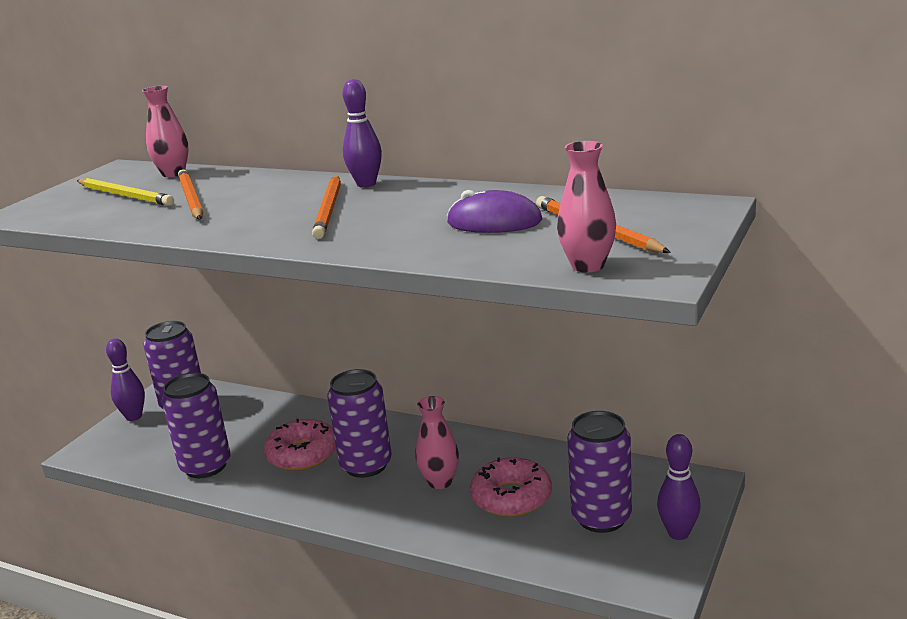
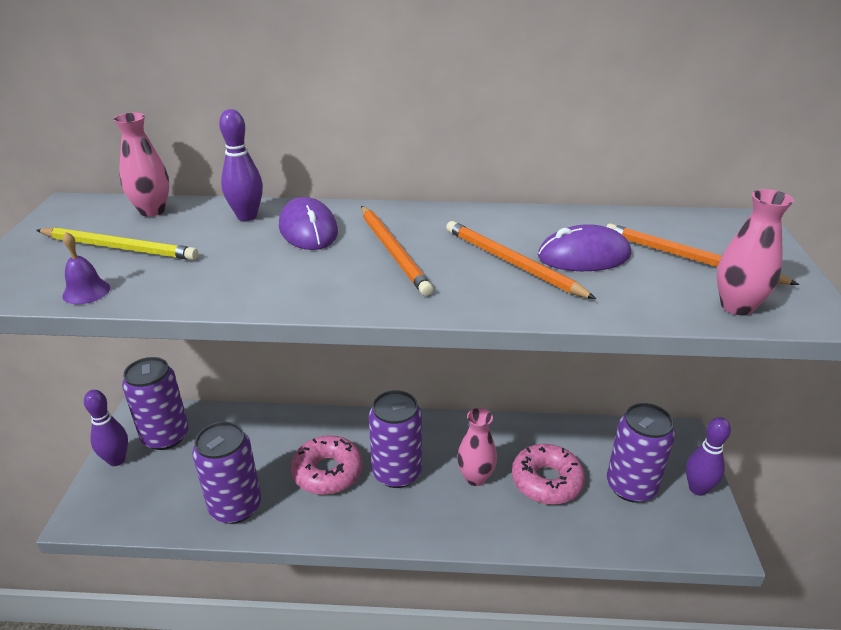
camera: 25 degrees left, 10 degrees up
orange pencil [178,169,203,220] -> orange pencil moved to [446,221,596,299]
purple bowling pin [343,79,382,188] -> purple bowling pin moved to [219,109,263,221]
none -> purple bell [62,232,110,304]
none -> purple mouse [279,197,338,250]

